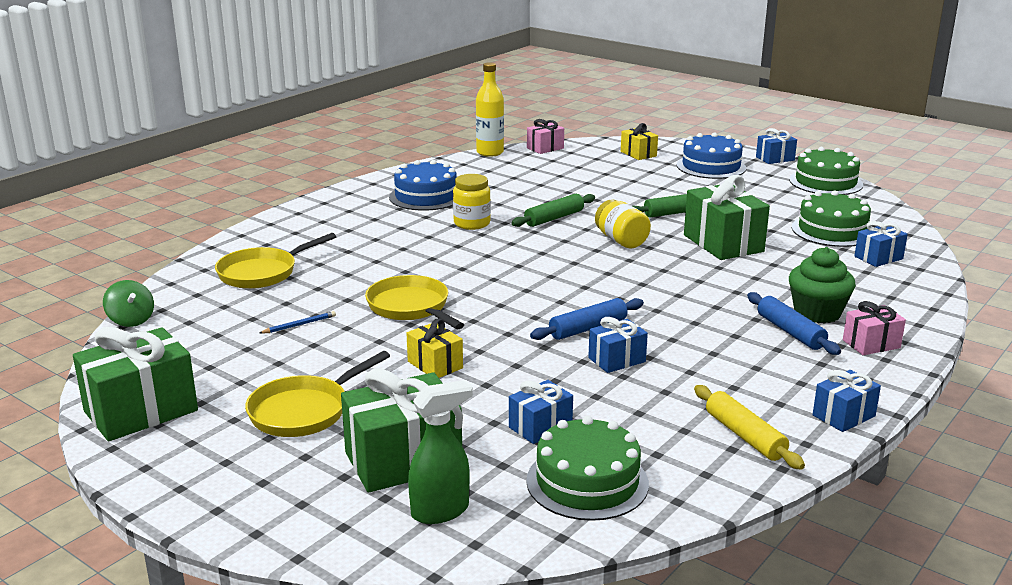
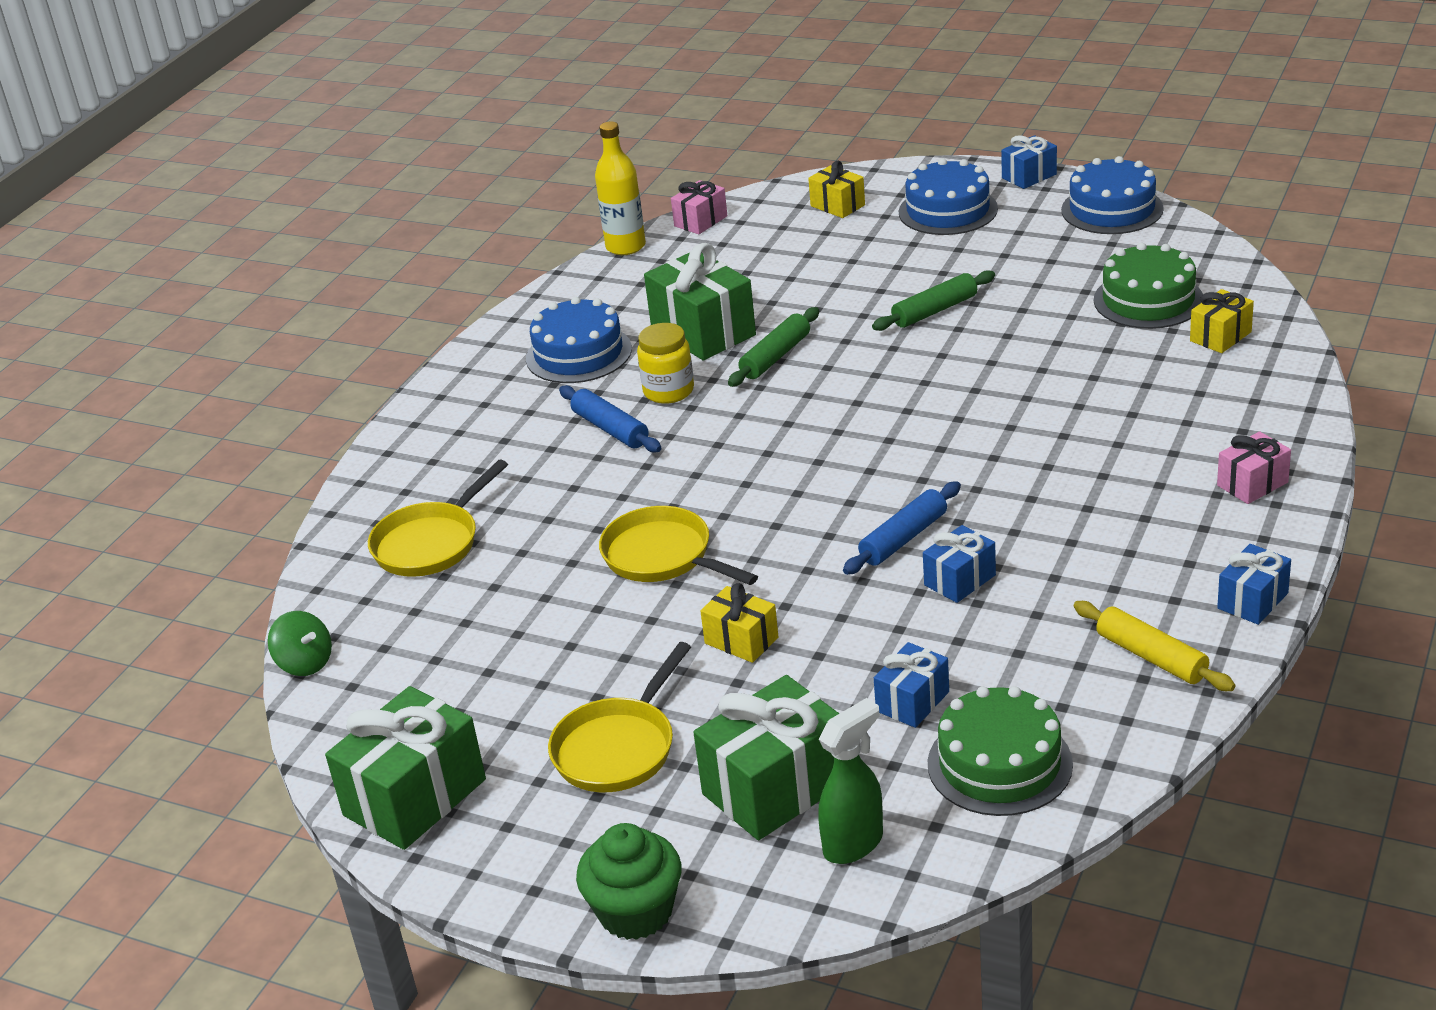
camera: 10 degrees left, 10 degrees up
blue pencil [259,311,336,333] -> none
yellow jar [595,200,651,248] -> none
green gift [684,175,770,260] -> green gift moved to [644,243,756,360]
blue rolling pin [747,292,841,355] -> blue rolling pin moved to [559,385,662,453]
green cake [789,147,863,195] -> blue cake [1061,156,1164,234]
green cupcake [789,247,856,324] -> green cupcake moved to [576,823,681,940]
blue gift [854,221,908,267] -> yellow gift [1190,289,1254,353]

